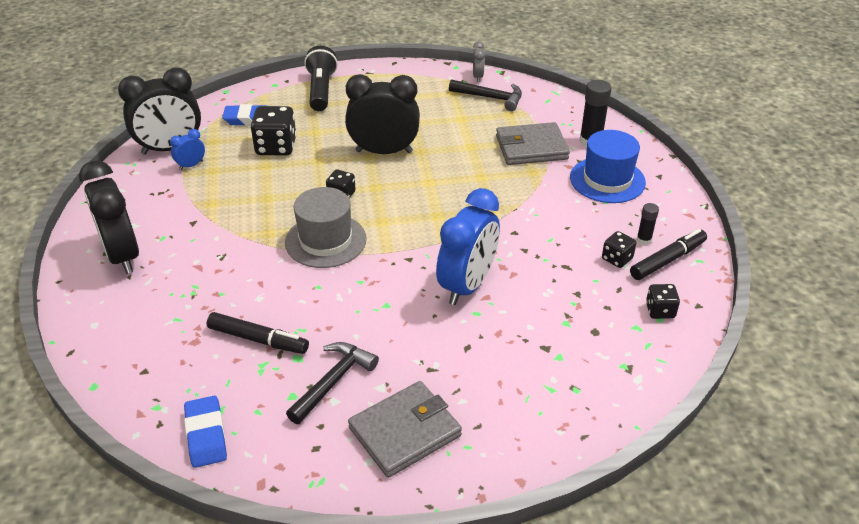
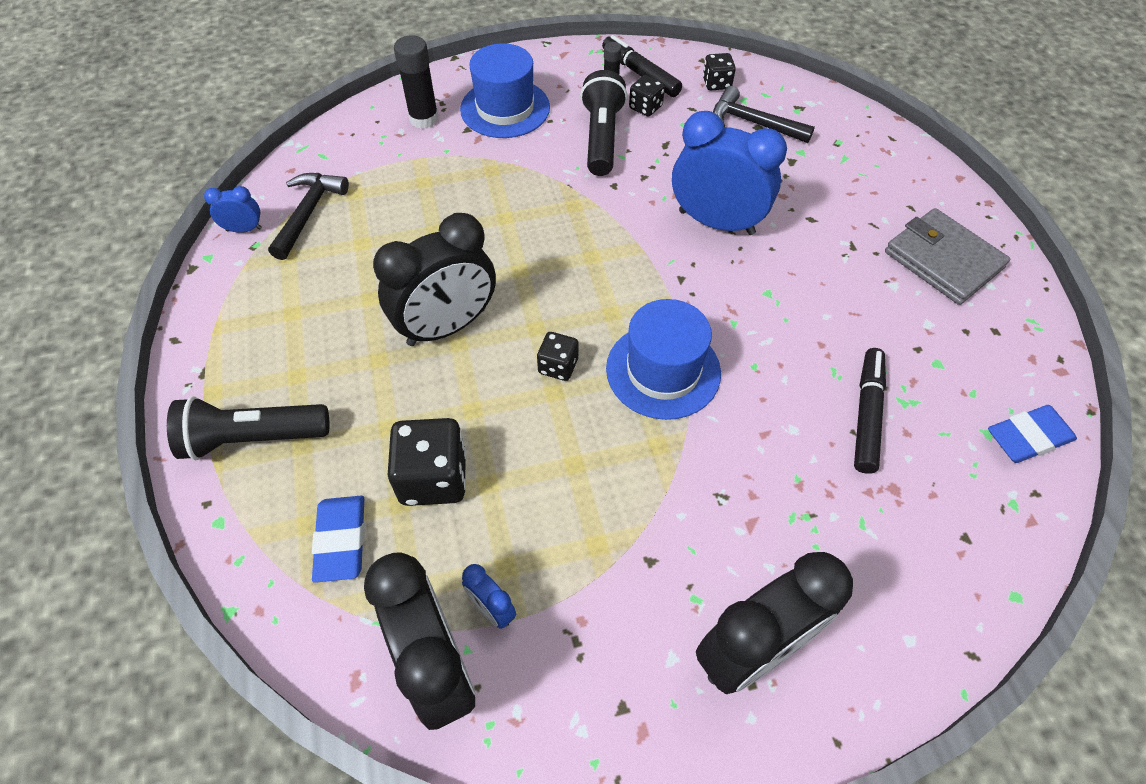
camera: 95 degrees left, 15 degrees up
grey hat [285,187,367,268] -> blue hat [606,299,721,420]
black hammer [286,342,379,424] -> black hammer moved to [713,86,815,143]
black clock [345,74,420,154] -> black clock turned 120 degrees counterclockwise [373,213,496,346]
grey clock [473,42,485,82] -> blue clock [204,186,262,233]
grey wallet [496,122,570,165] -> none
none -> black flashlight [580,70,627,176]

